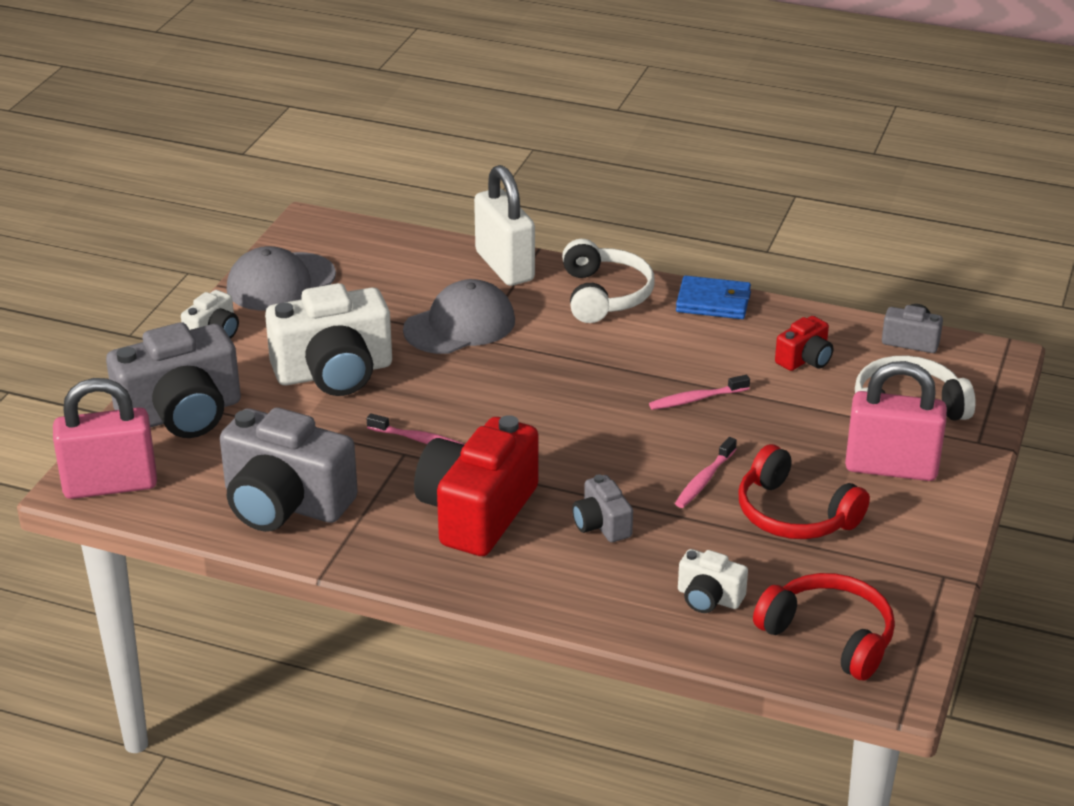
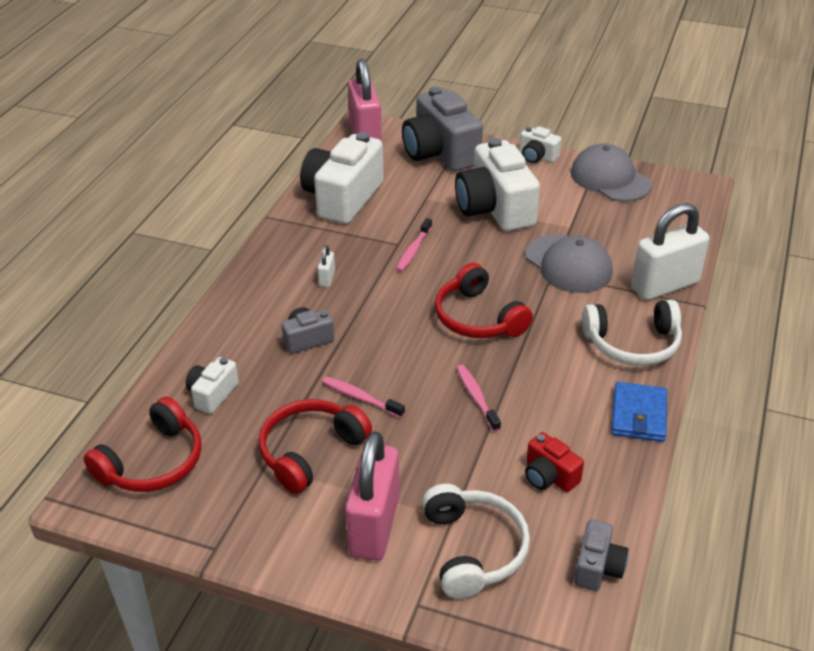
camera: 90 degrees right, 5 degrees up
grey camera [220,407,358,532] -> white camera [300,132,384,224]
red camera [414,415,538,556] -> white padlock [318,245,335,287]
none -> red headphones [435,263,533,338]

